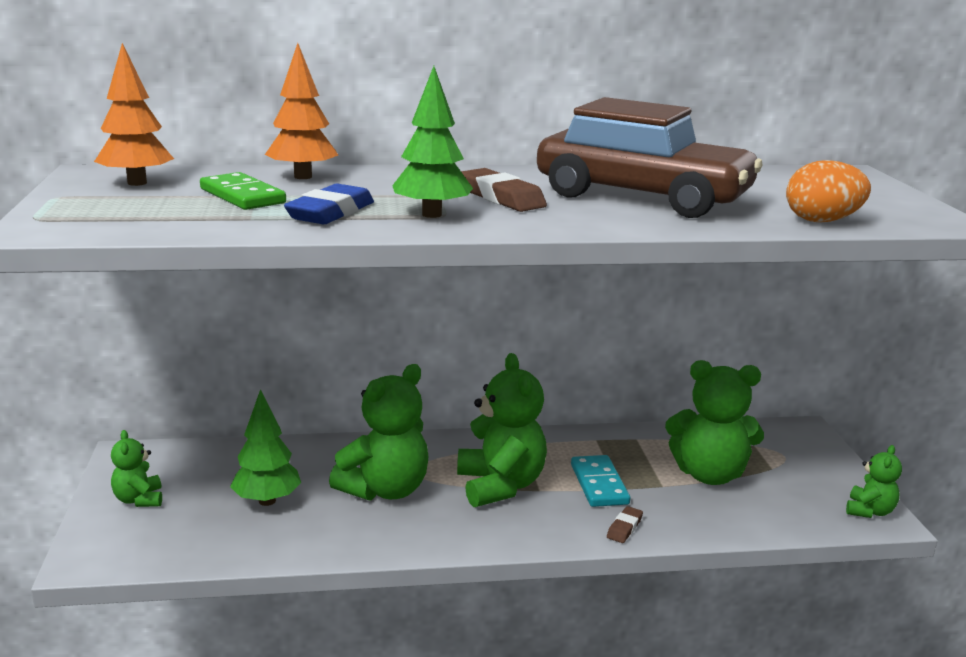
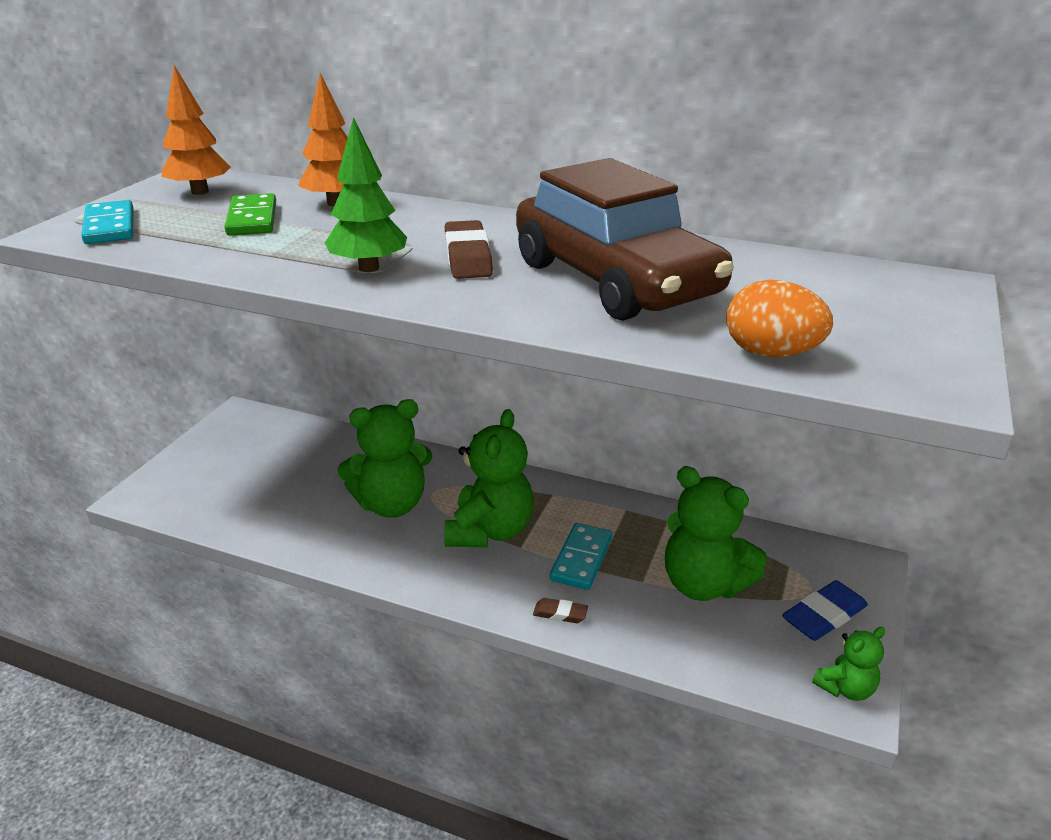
camera: 30 degrees right, 10 degrees up
green teddy bear [111,430,162,507] -> none
green tree [230,389,301,506] -> none
blue eraser [284,184,374,224] -> blue eraser moved to [782,580,868,641]
brown eraser [607,506,643,543] -> brown eraser turned 45 degrees clockwise [533,598,588,623]
none -> turquoise domino [81,200,133,244]

